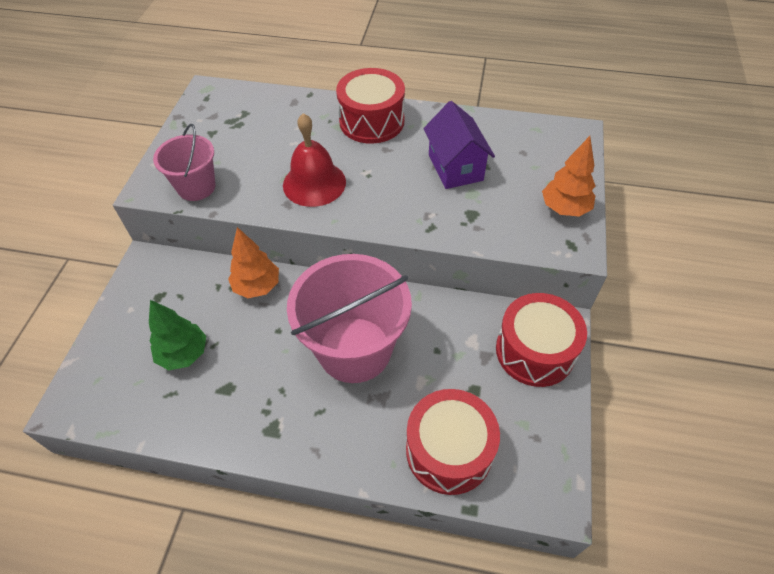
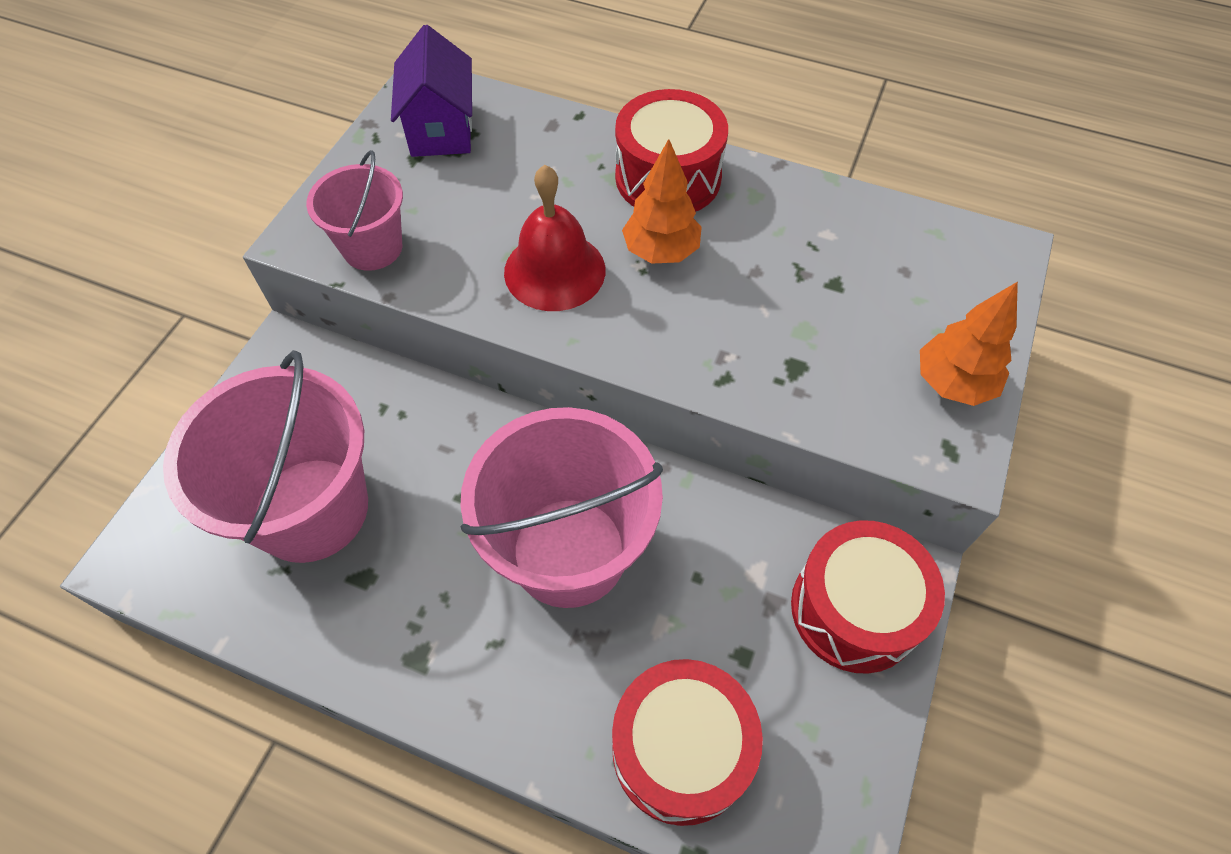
camera: 10 degrees right, 5 degrees up
green tree [149,300,206,370] -> pink bucket [163,350,368,563]
orange tree [228,227,279,298] -> orange tree moved to [622,139,702,264]
purple house [423,101,495,189] -> purple house moved to [391,25,472,157]

